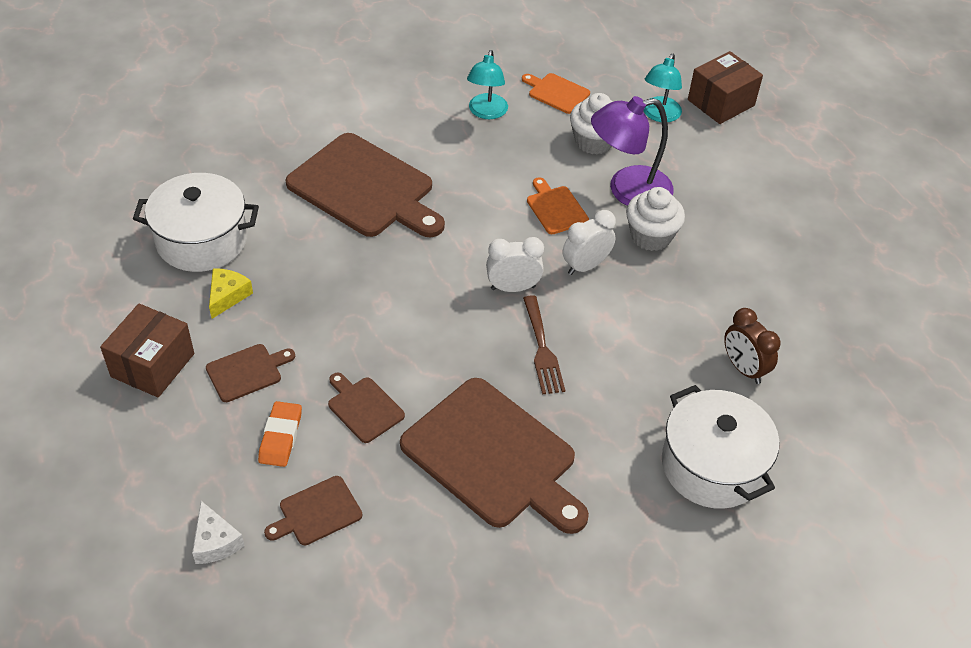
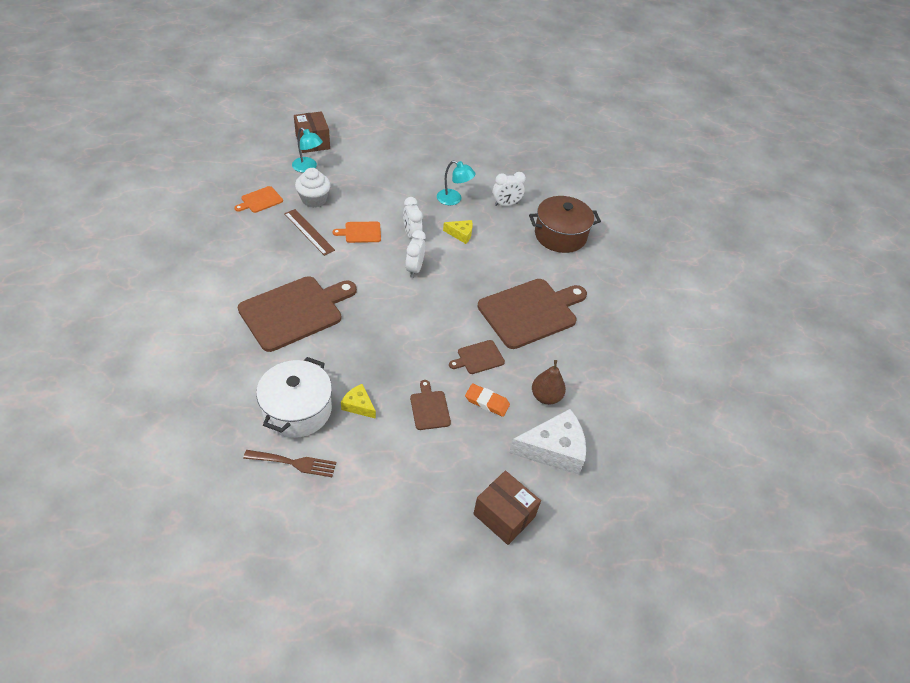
camera: 75 degrees left, 0 degrees up
brown box [100,303,194,397] -> brown box moved to [473,471,541,545]
white cheese [192,501,245,564] -> white cheese [509,409,586,475], size x1.95
brown cutting board [264,476,362,545] -> brown pear [532,360,566,405]
turquoise lamp [467,50,508,119] -> turquoise lamp moved to [437,160,476,205]
brown fork [523,295,565,394] -> brown fork moved to [243,450,336,477]
purple lamp [591,96,673,206] -> none
white cupcake [626,187,685,251] -> none
white pot [662,385,779,509] -> brown pot [529,196,601,253]
brown clock [724,308,780,384] -> white clock [493,172,526,206]
none -> brown ruler [284,209,335,256]
none -> yellow cheese [443,220,473,244]

